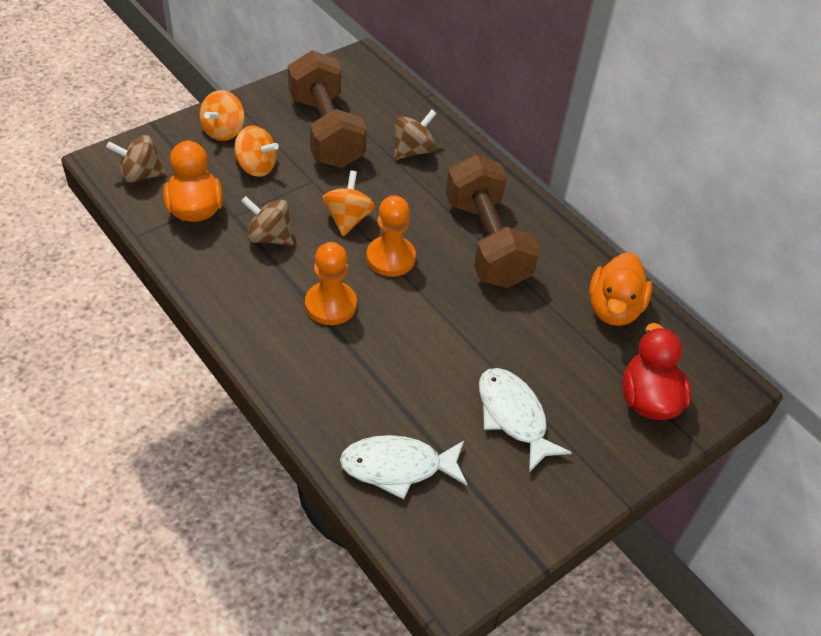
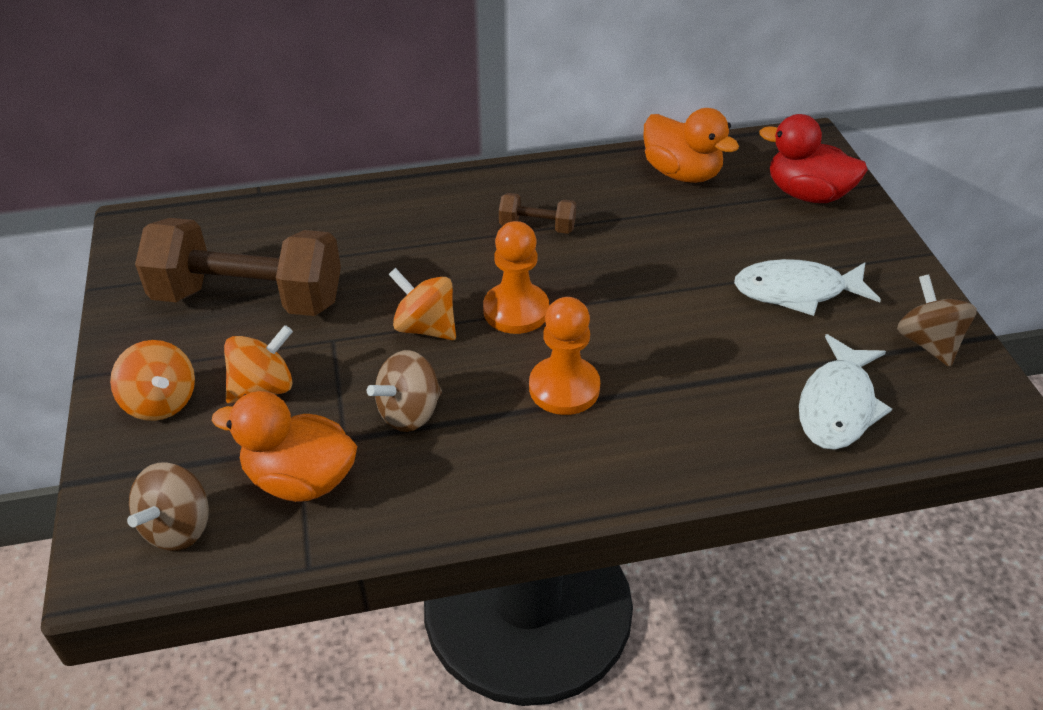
camera: 60 degrees left, 5 degrees down
brown spinning top [394,110,437,160] -> brown spinning top moved to [897,274,977,367]
brown dumbbell [446,154,540,288] -> brown dumbbell [499,193,576,234], size x0.44

